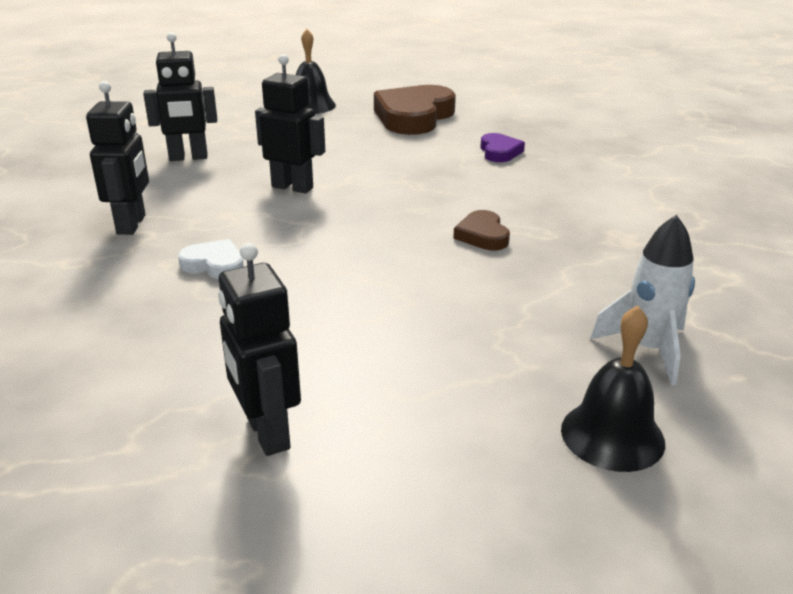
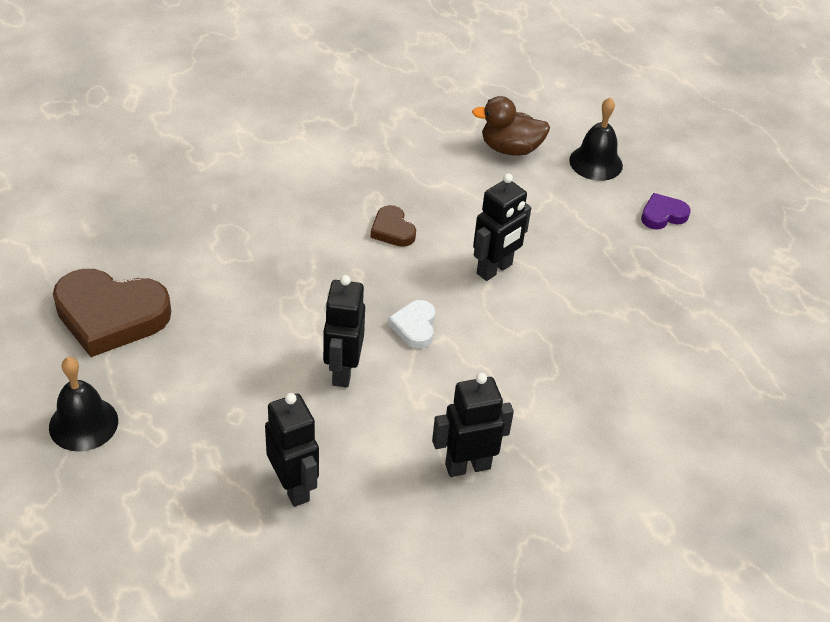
camera: 110 degrees left, 15 degrees up
white heart [178,239,244,279] -> white heart moved to [388,300,435,348]
black robot [218,243,301,456] -> black robot moved to [473,173,531,281]
brown heart [453,210,510,250] -> brown heart turned 90 degrees clockwise [371,205,416,247]
purple heart [480,133,525,162] -> purple heart moved to [641,193,691,230]
white rocket [590,215,695,385] -> brown duck [472,96,550,156]

